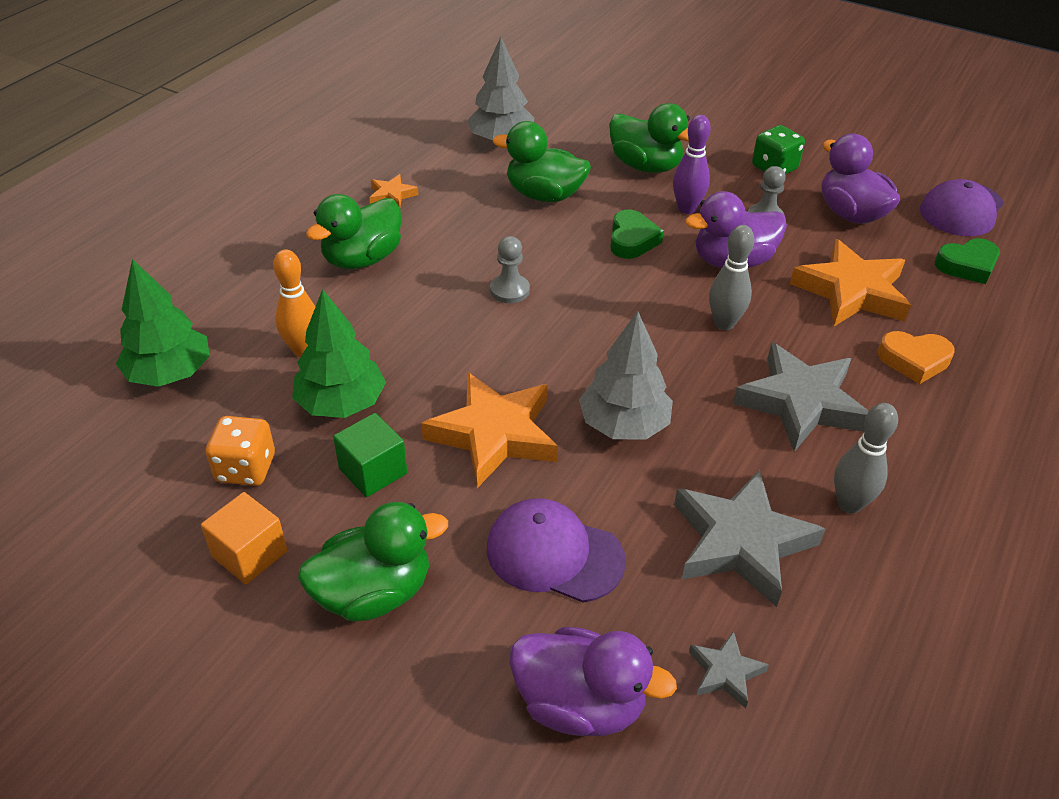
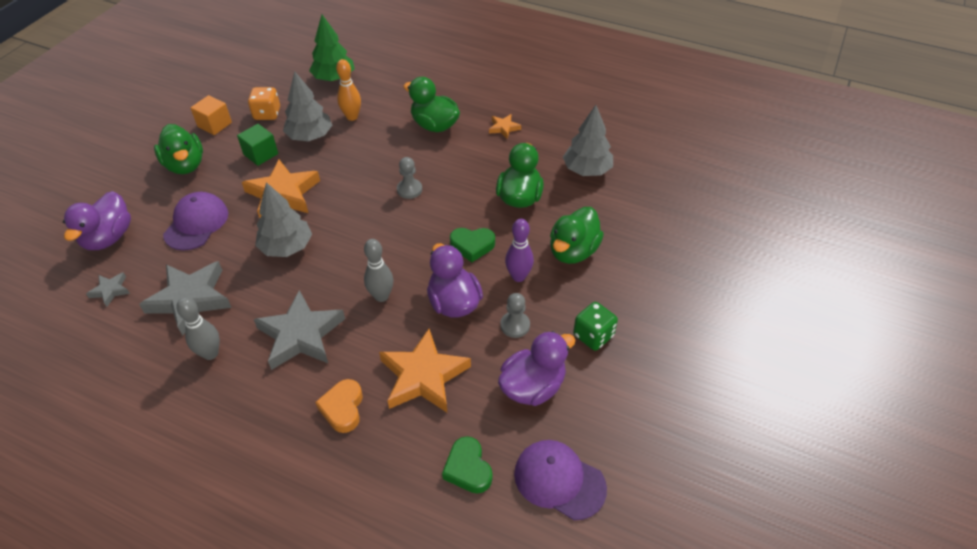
camera: 85 degrees right, 5 degrees up
green tree [292,289,386,418] -> grey tree [283,71,332,141]

